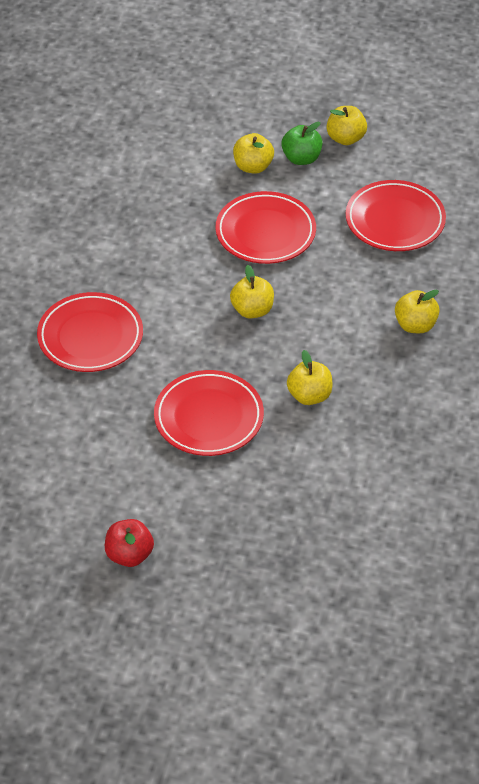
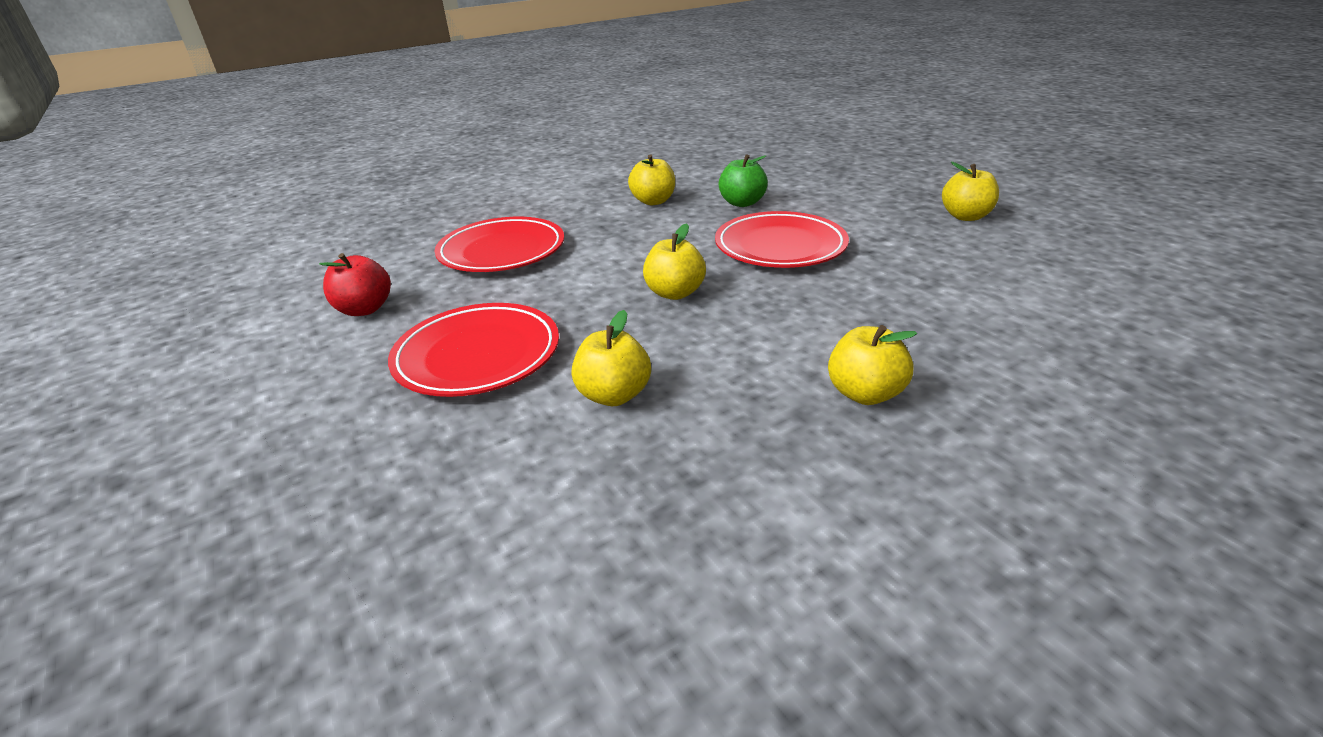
camera: 45 degrees right, 15 degrees down
red apple [105,519,154,567] -> red apple moved to [319,253,391,316]
yellow apple [233,133,274,173] -> yellow apple moved to [628,154,675,205]
green apple [282,122,323,165] -> green apple moved to [719,154,768,207]
red plate [346,180,446,251] -> none

